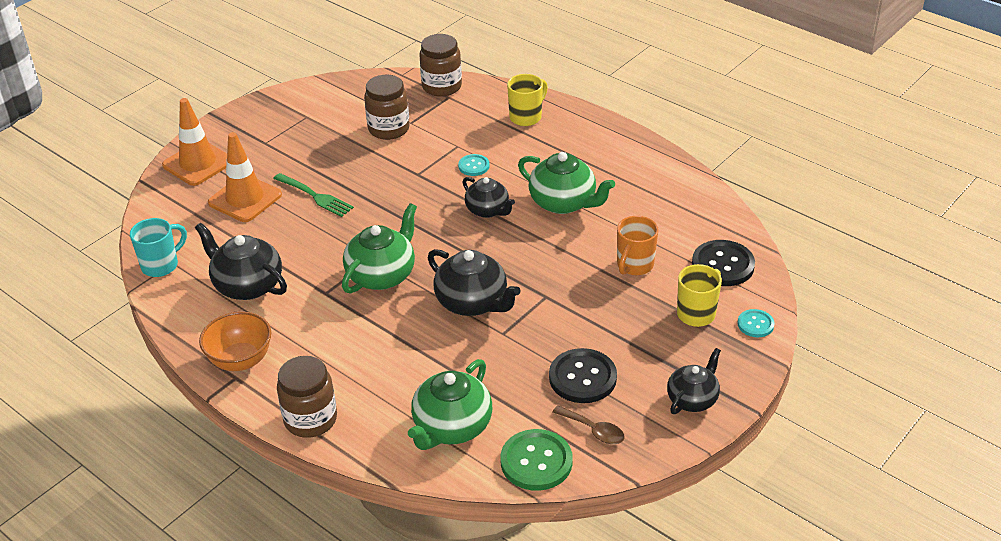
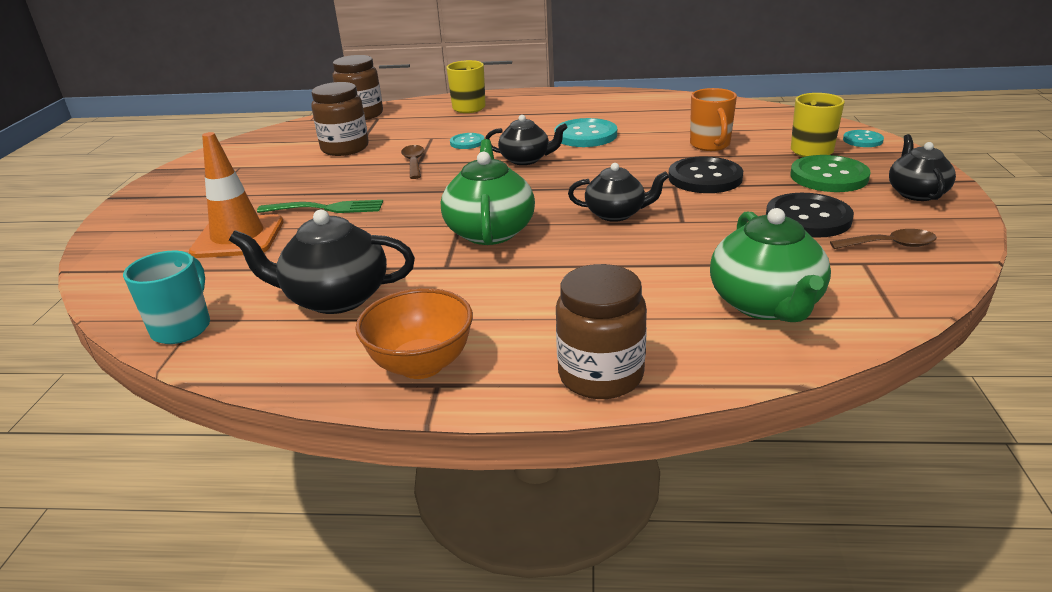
camera: 35 degrees left, 10 degrees down
orange traffic cone [162,98,227,186] -> none
black teapot [428,249,521,316] -> black teapot [568,163,669,222], size x0.66
green button [500,429,573,491] -> green button moved to [790,155,871,192]
green teapot [518,152,615,214] -> turquoise button [555,118,617,147]
black button [692,240,755,286] -> black button moved to [669,156,743,193]
none -> brown spoon [401,145,424,179]

